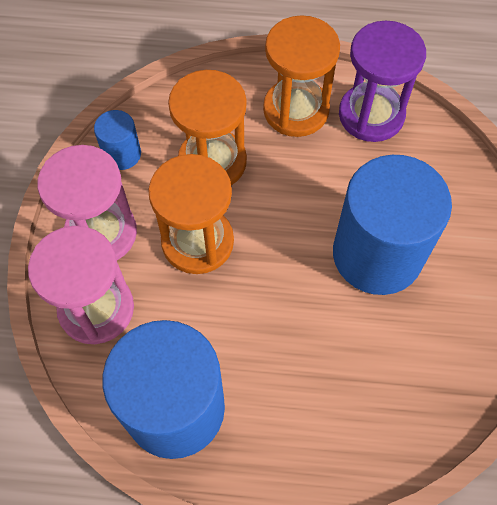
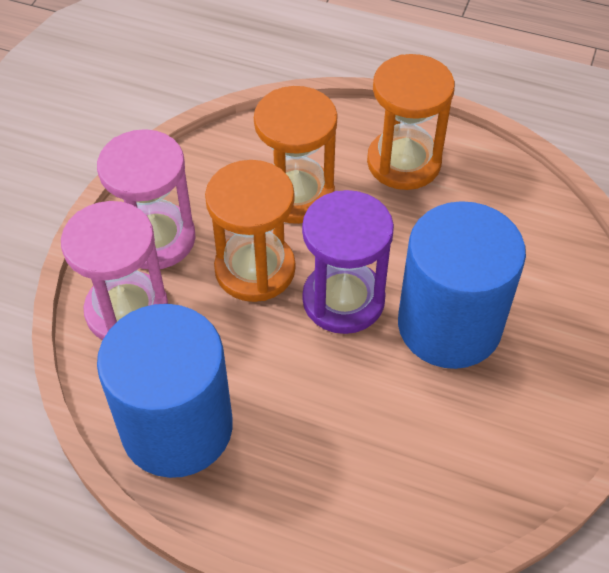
camera: 15 degrees right, 10 degrees down
blue cylinder [94,110,141,170] -> none
purple hourglass [339,21,426,142] -> purple hourglass moved to [302,190,394,334]

